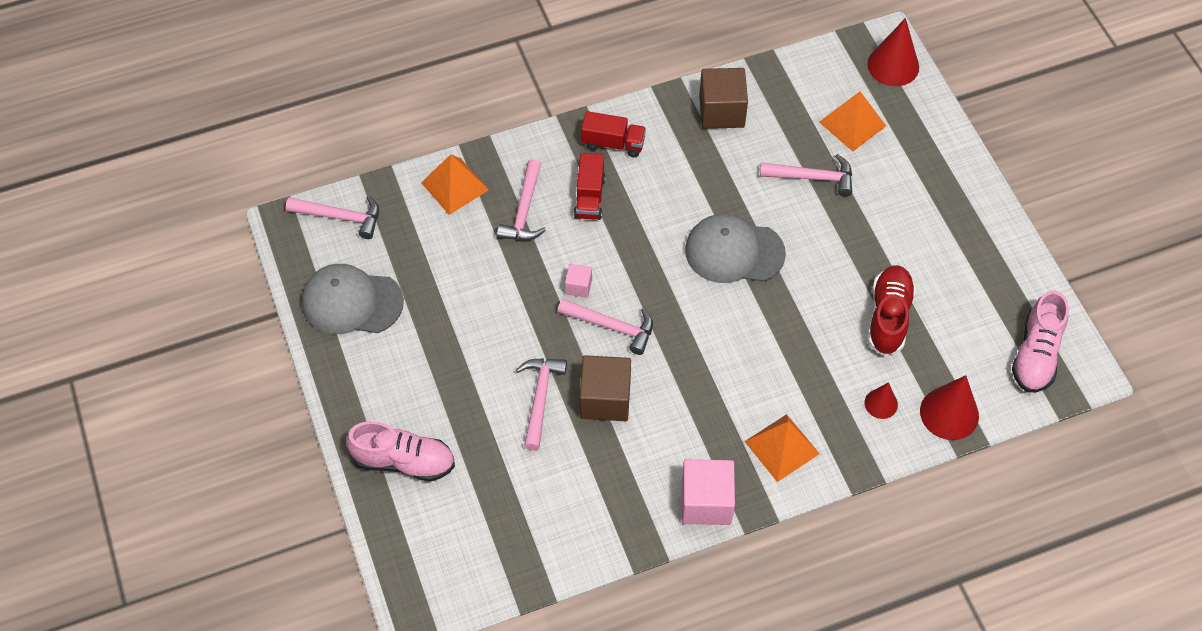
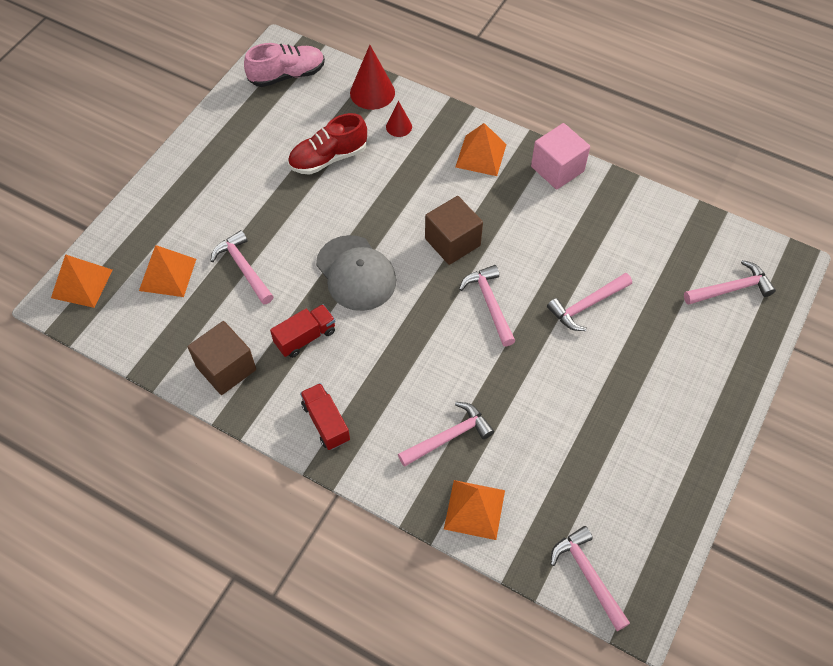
camera: 130 degrees left, 0 degrees up
grey cap [302,264,404,334] -> none
pink shoe [346,421,455,482] -> none
pink cube [565,264,592,298] -> none
red truck [574,153,606,220] -> red truck moved to [270,304,335,358]
brown cube [580,355,631,421] -> brown cube moved to [425,196,483,265]
red cone [867,18,919,86] -> orange pyramid [51,254,113,308]
none -> pink hammer [684,260,776,305]

